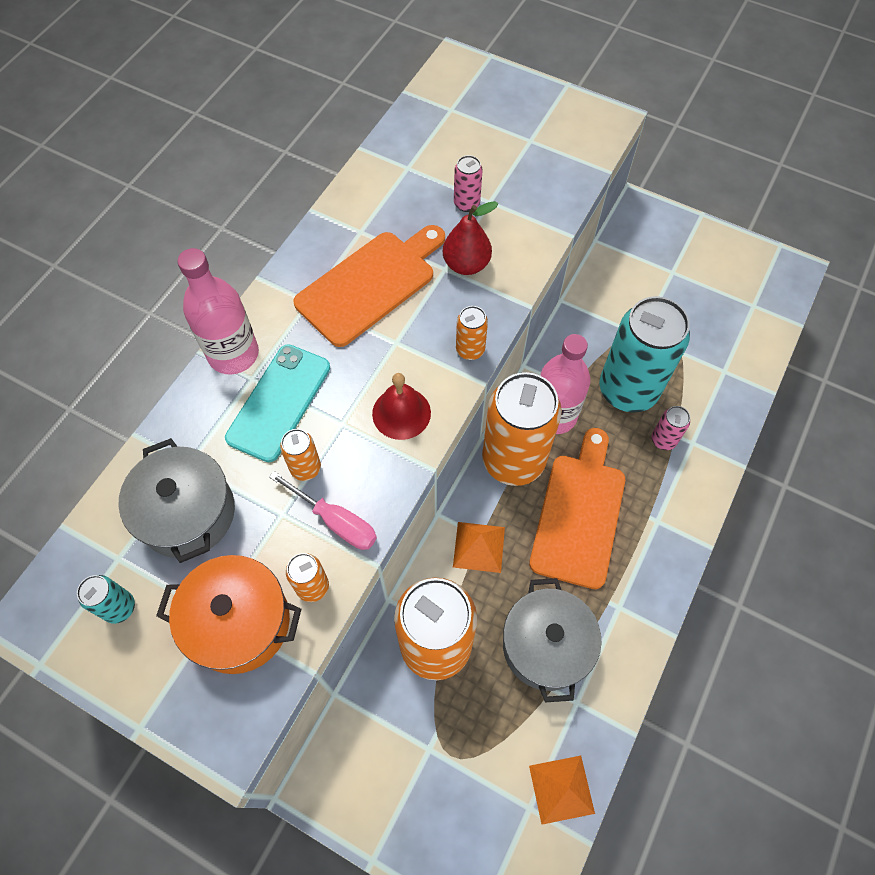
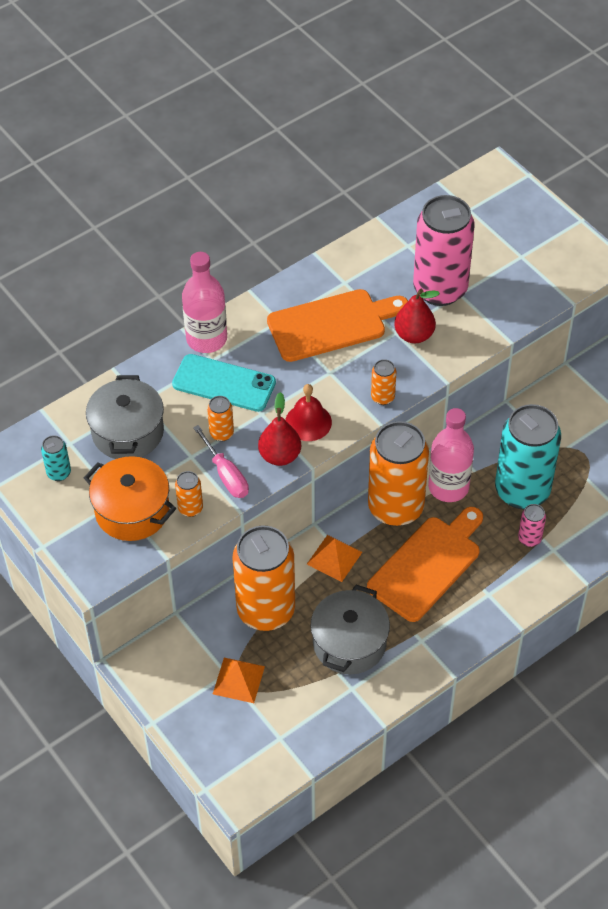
camera: 25 degrees right, 10 degrees down
turquoise phone [225,344,330,462] -> turquoise phone turned 60 degrees clockwise [172,354,276,412]
pink can [454,155,483,212] -> pink can [413,195,475,306], size x2.39
orange pyramid [529,756,595,825] -> orange pyramid moved to [213,658,265,703]
none -> red pear [258,392,301,466]

